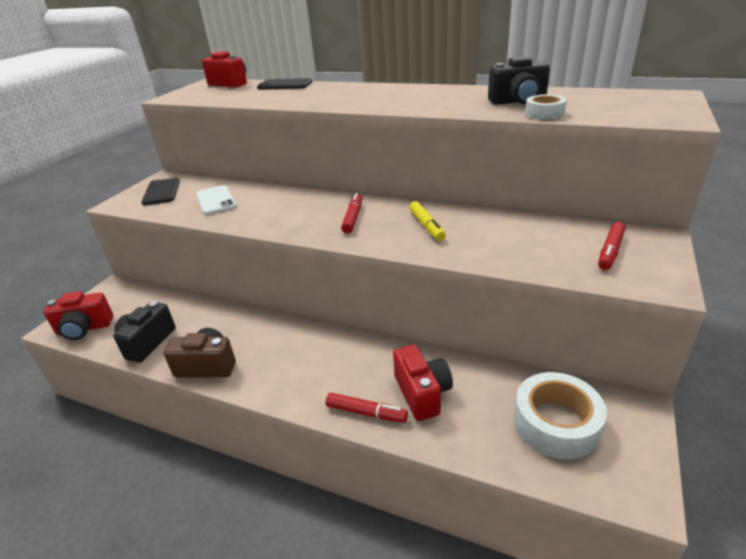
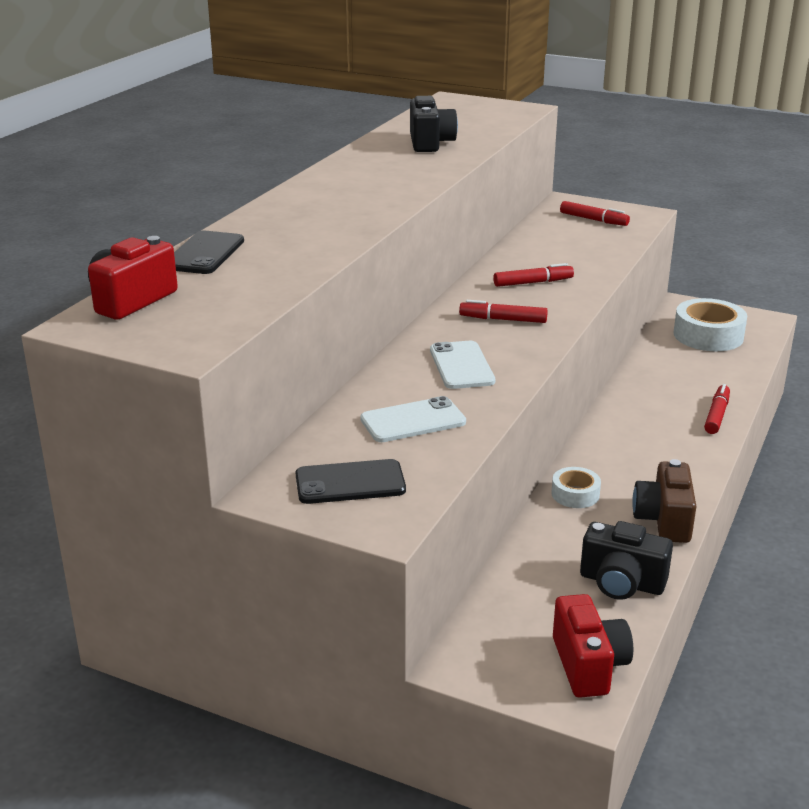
camera: 90 degrees left, 5 degrees down
red camera [393,345,453,421] -> none
yellow marker [409,201,446,241] -> red marker [493,263,574,287]
white tape [525,94,567,120] -> white tape moved to [552,467,601,508]
none -> white phone [430,341,495,389]

